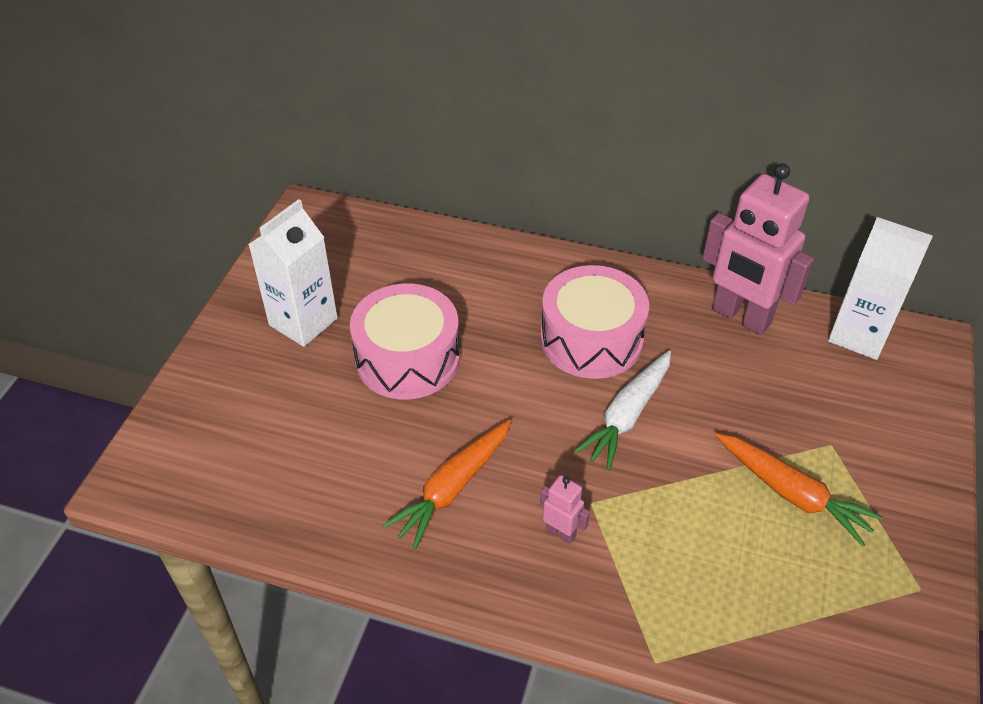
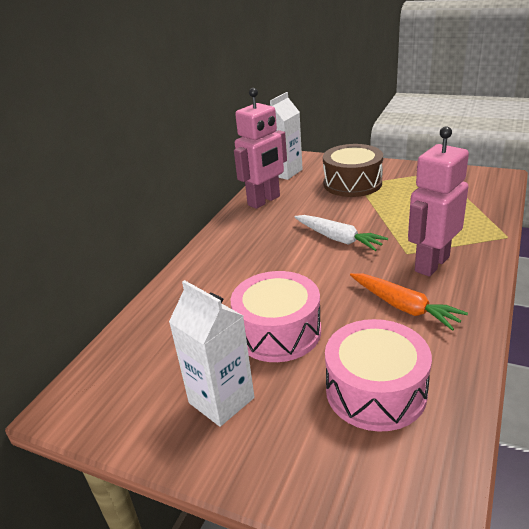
camera: 80 degrees left, 15 degrees down
pink drum [540,265,649,379] -> pink drum moved to [325,319,432,432]
pink robot [540,475,590,544] -> pink robot [408,126,469,277], size x2.31
orange carrot [715,433,883,546] -> none
none -> brown drum [323,144,383,197]

